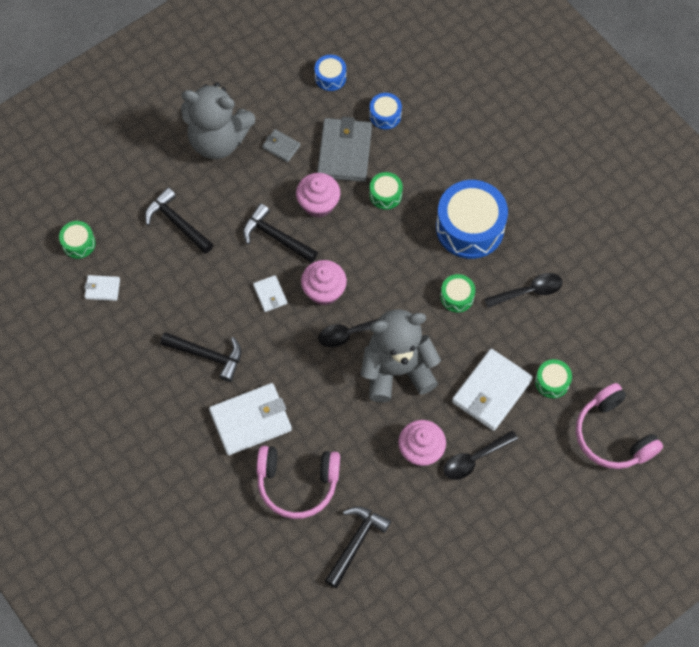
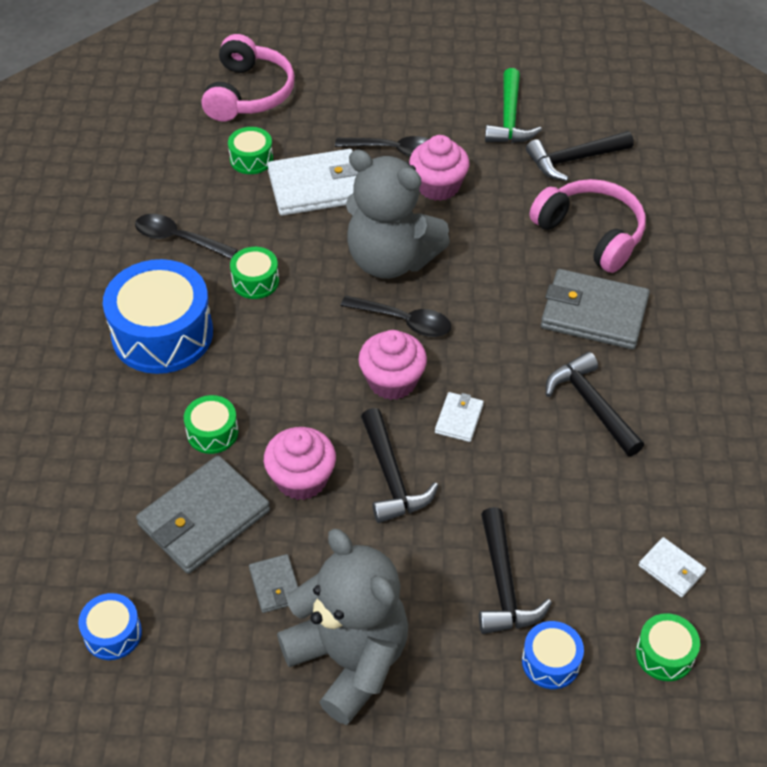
camera: 140 degrees left, 15 degrees down
white wallet [209,383,292,455] -> grey wallet [541,269,650,350]
blue drum [369,93,402,130] -> blue drum moved to [522,621,584,689]
none -> green hammer [485,68,542,143]

